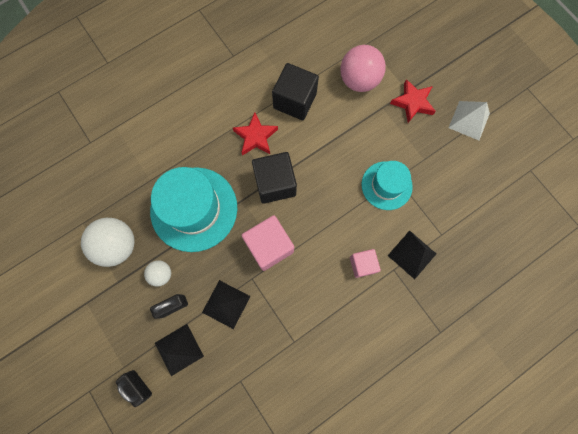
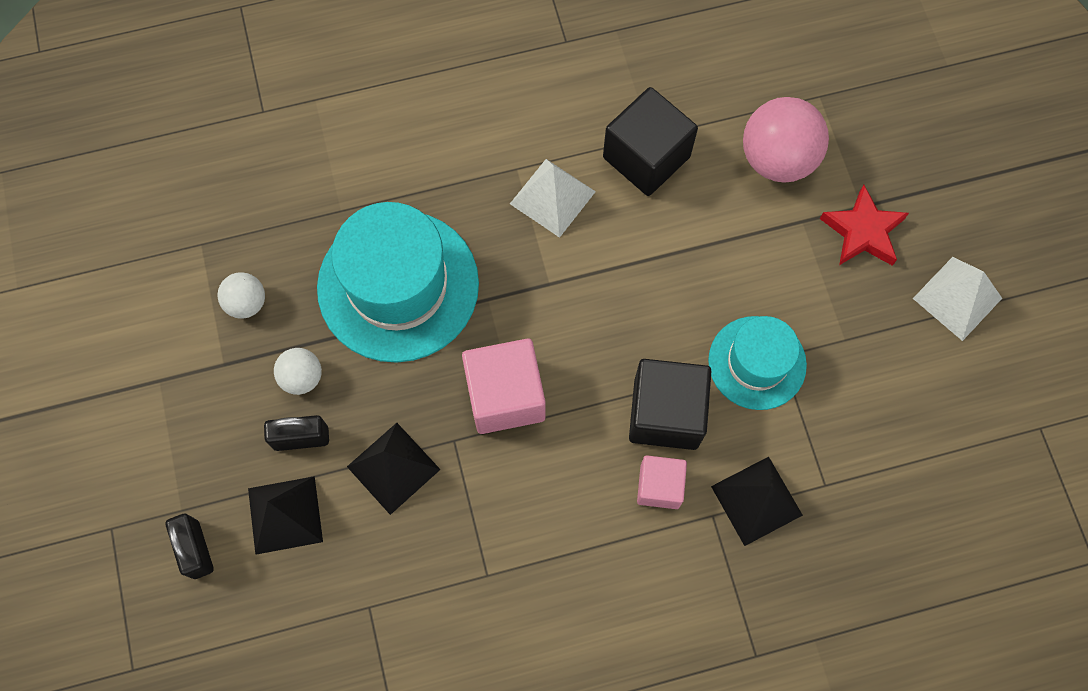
camera: 20 degrees right, 5 degrees down
white ball [81,218,135,267] -> white ball [218,272,265,318], size x0.53
red star [233,112,278,156] -> white pyramid [510,159,596,238]
black cube [252,152,297,204] -> black cube moved to [629,359,711,450]

